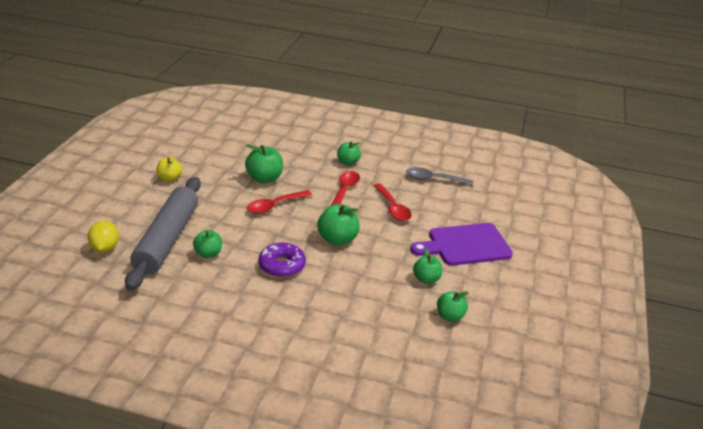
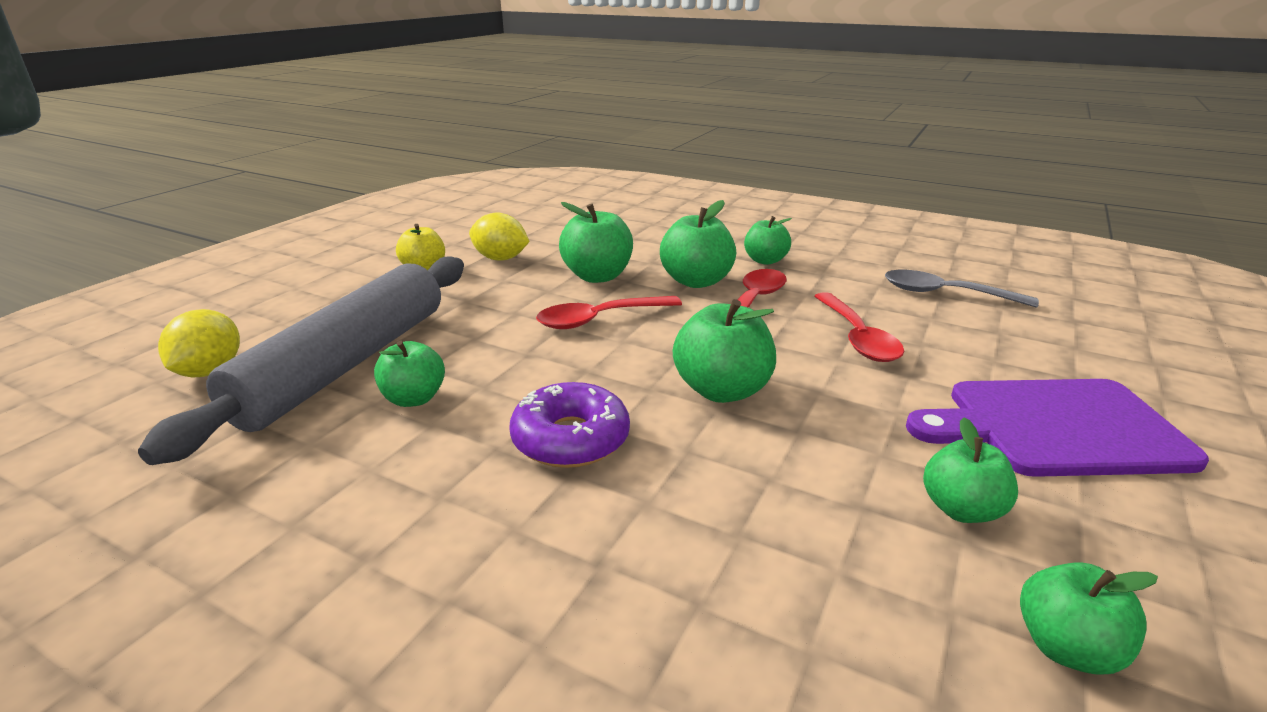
camera: 15 degrees right, 5 degrees down
none -> yellow lemon [469,212,530,261]
none -> green apple [660,200,736,288]

